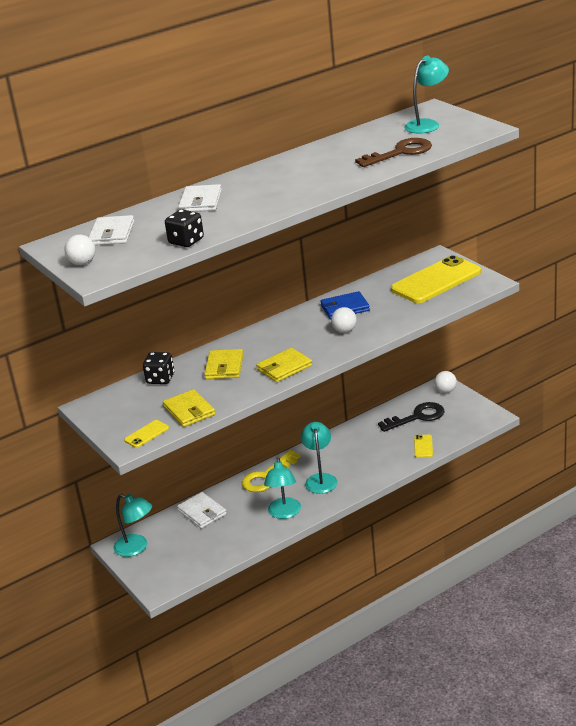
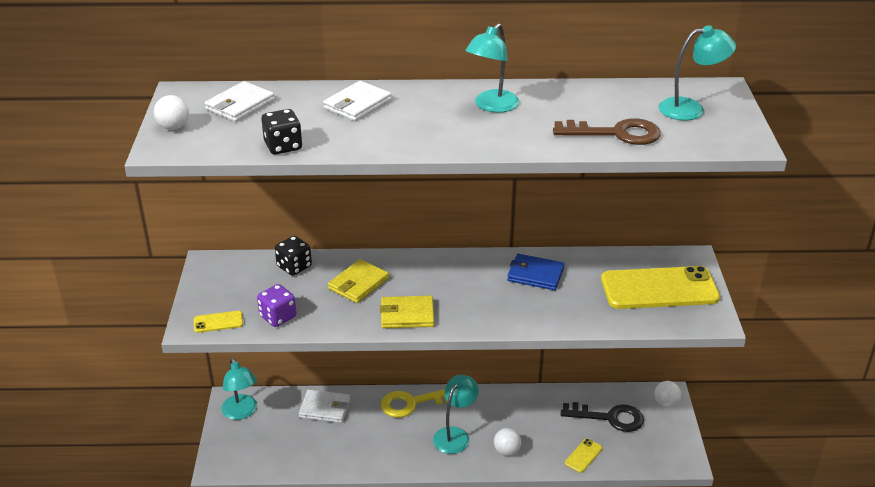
camera: 30 degrees right, 5 degrees up
yellow wallet [163,389,215,427] -> purple dice [257,284,296,327]
white wallet [177,492,227,528] -> white wallet turned 75 degrees counterclockwise [299,390,350,423]
turquoise lamp [264,458,301,519] -> turquoise lamp moved to [465,23,519,113]
white ball [331,307,357,333] -> white ball moved to [494,428,521,456]

